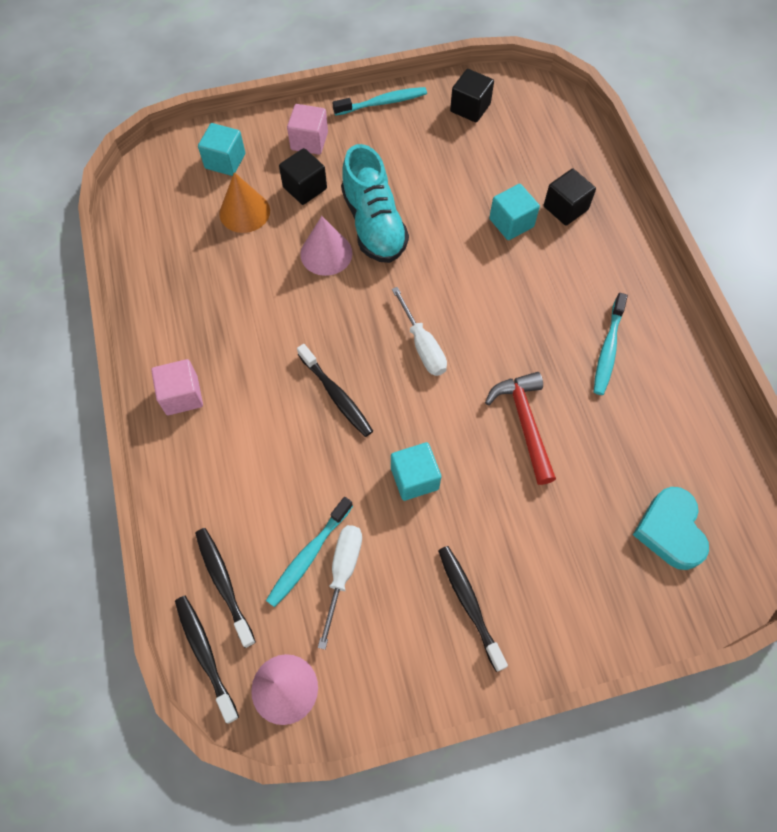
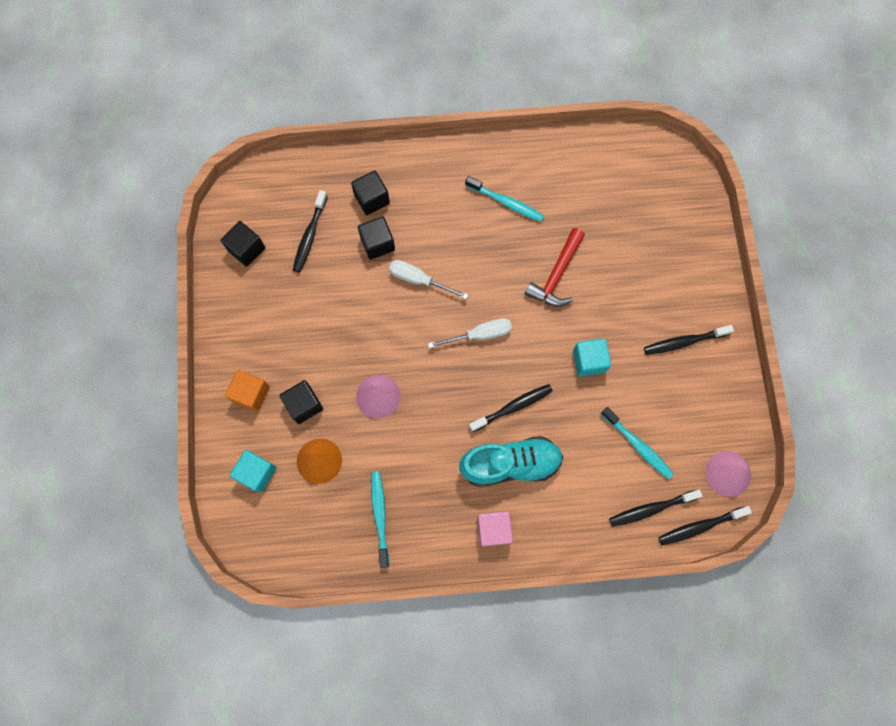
camera: 80 degrees left, 10 degrees up
pink cube [287,104,328,155] -> orange cube [225,370,270,412]
white screwdriver [318,525,362,650] -> white screwdriver moved to [389,260,468,299]
turquoise toothbrush [332,87,427,116] -> turquoise toothbrush moved to [371,471,389,568]
turquoise shoe [341,144,409,263] -> turquoise shoe moved to [459,436,563,487]
red hammer [485,372,556,485] -> red hammer turned 60 degrees counterclockwise [525,228,585,307]
turquoise cube [489,184,540,240] -> black cube [358,217,395,260]
turquoise heart [633,487,709,570] -> none
none -> black toothbrush [293,190,328,273]

